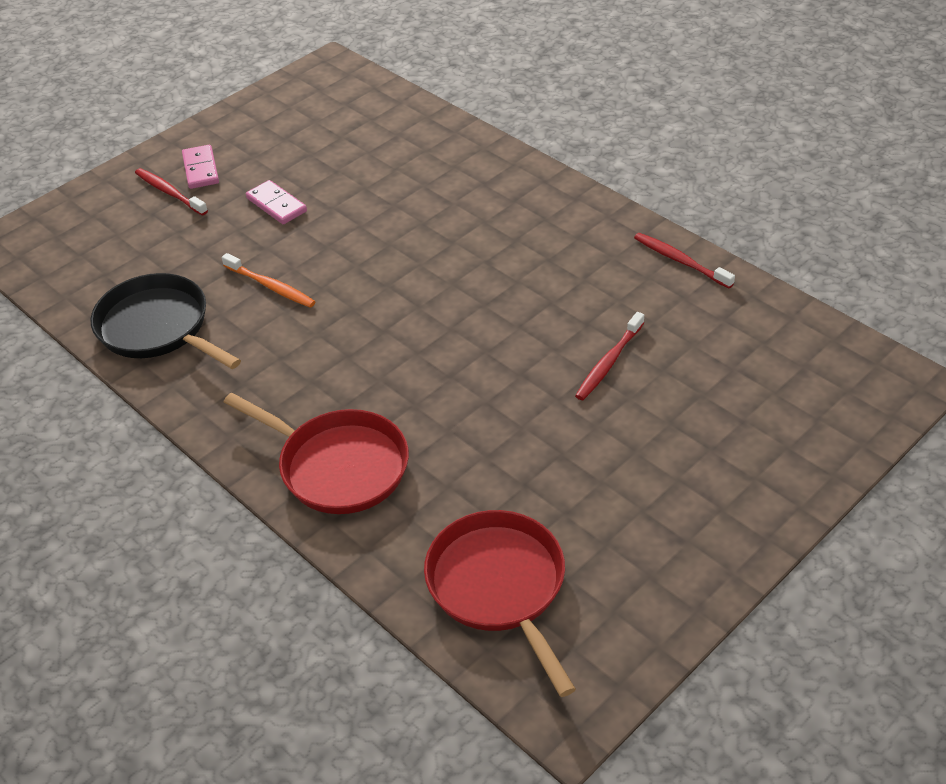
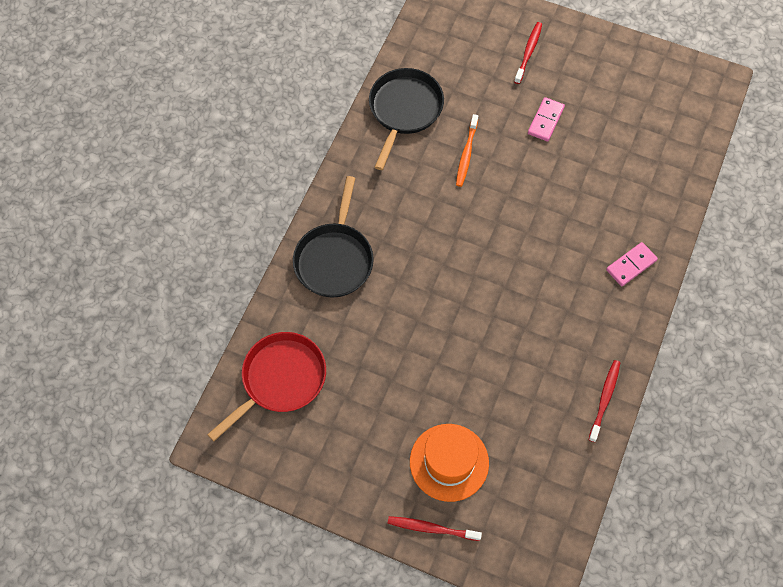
camera: 65 degrees right, 20 degrees up
pink domino [182,145,219,189] -> pink domino moved to [606,242,658,286]
red pan [224,392,409,514] -> black pan [293,176,374,298]
red toothbrush [575,312,644,400] -> red toothbrush moved to [388,516,482,541]
none -> orange hat [410,424,489,502]

